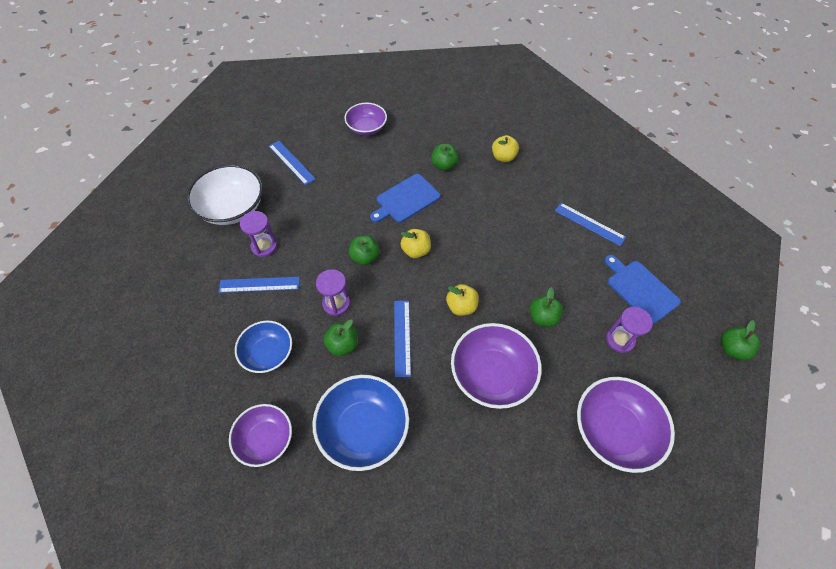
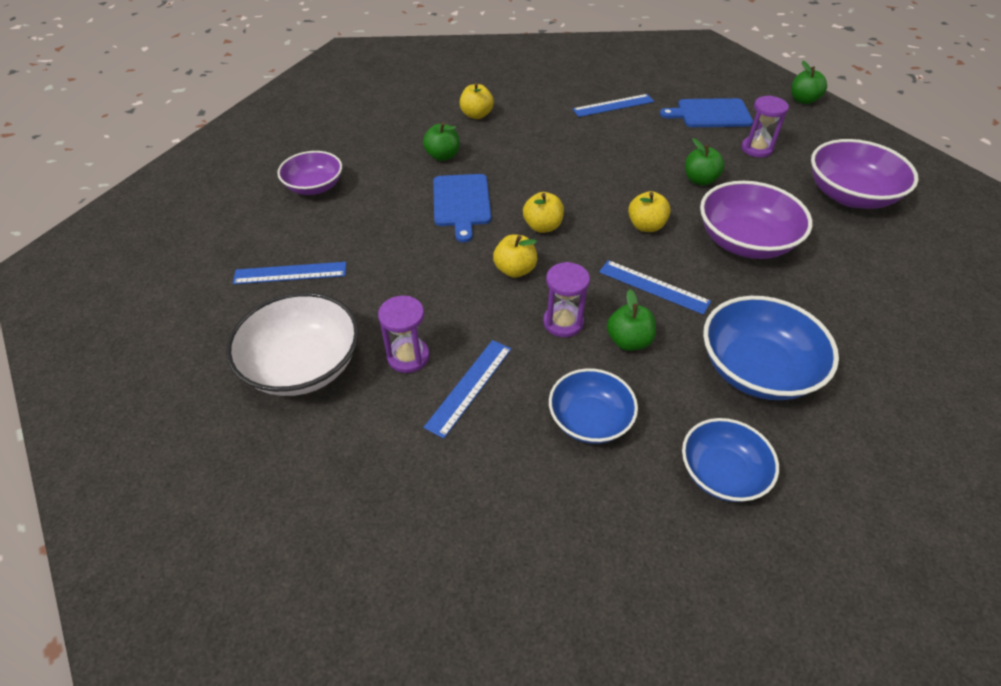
camera: 55 degrees left, 10 degrees down
purple bowl [229,404,292,467] -> blue bowl [682,418,779,502]
green apple [349,236,380,265] -> yellow apple [493,234,537,278]

